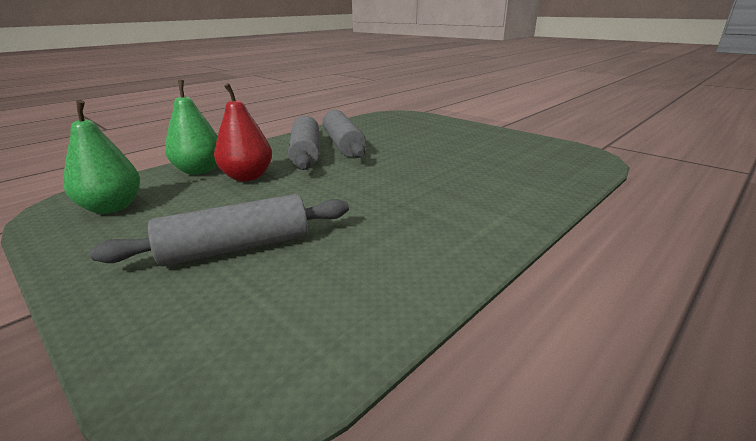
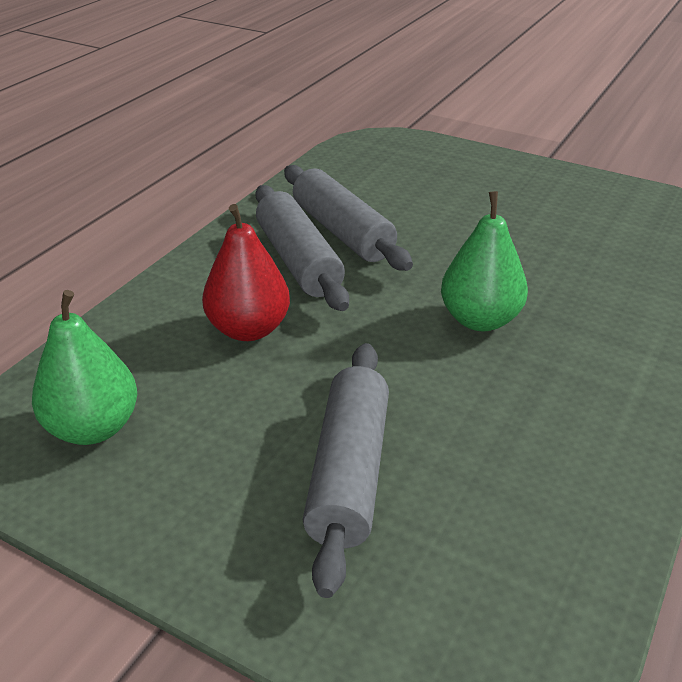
camera: 15 degrees left, 10 degrees up
grey rolling pin [90,194,349,267] -> grey rolling pin turned 45 degrees counterclockwise [303,343,389,598]
green pear [165,80,218,175] -> green pear moved to [441,191,528,331]

